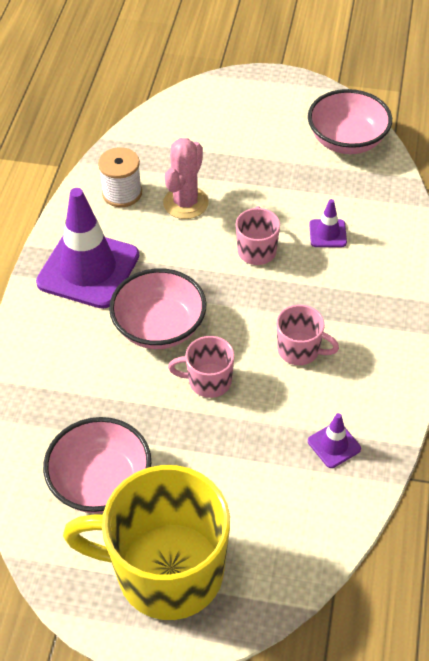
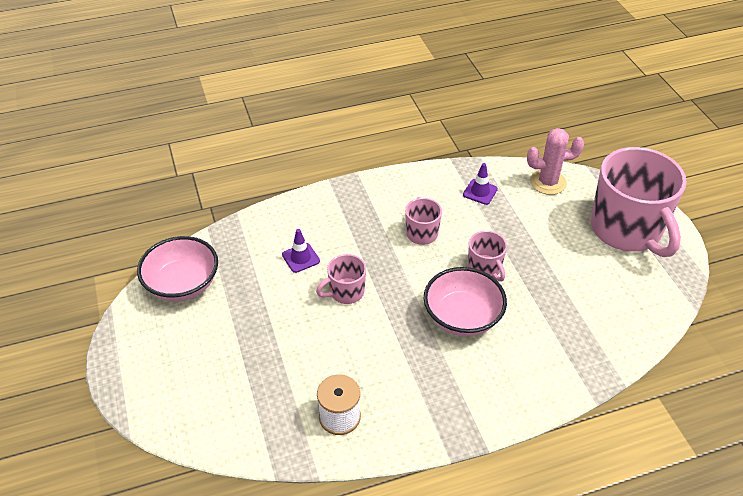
camera: 120 degrees left, 5 degrees down
purple traffic cone [36,188,139,309] -> none
pink bowl [43,417,151,513] -> none
yellow mug [63,465,230,620] -> pink mug [591,147,687,257]
pink cactus [163,138,209,219] -> pink cactus moved to [527,128,584,195]

